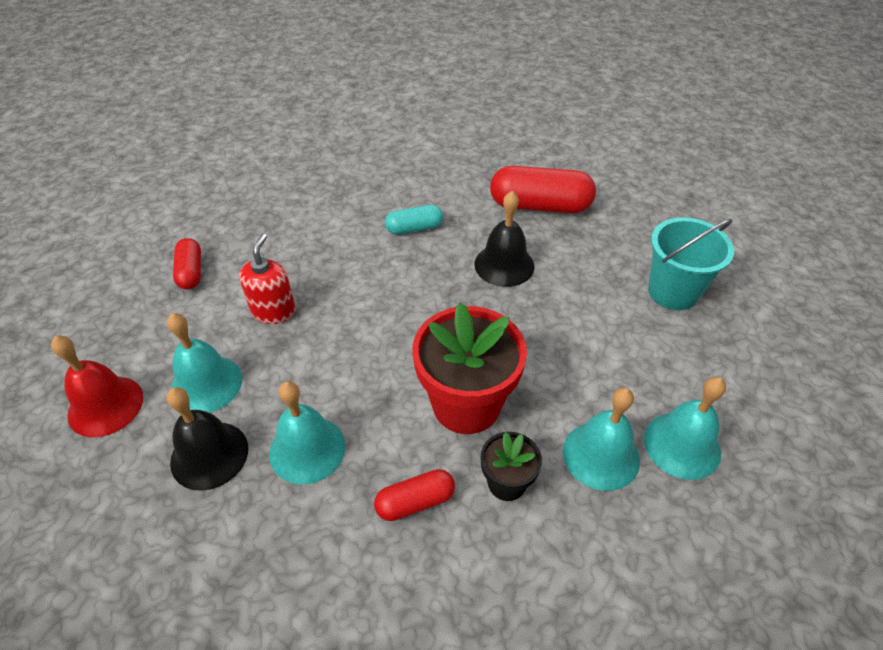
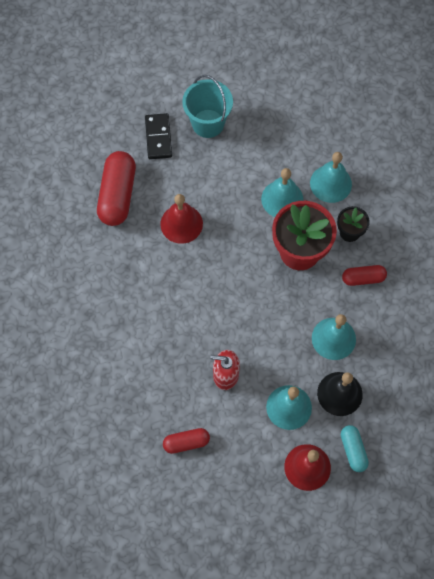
camera: 90 degrees left, 20 degrees up
red capsule [374,469,455,521] -> red capsule turned 75 degrees counterclockwise [342,265,387,286]
turquoise capsule [385,205,443,235] -> turquoise capsule moved to [341,425,369,472]
black bell [475,191,535,287] -> red bell [160,194,203,244]
turquoise bell [644,377,726,480] -> turquoise bell moved to [261,168,303,217]
none -> black domino [145,113,172,159]

